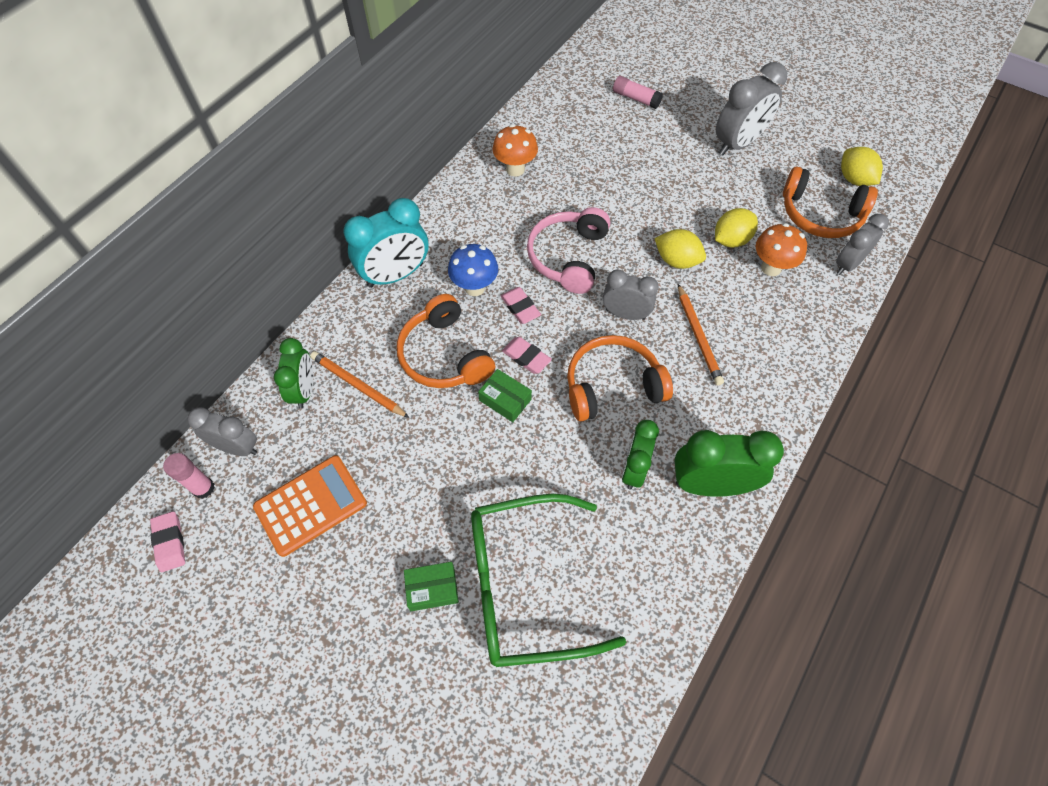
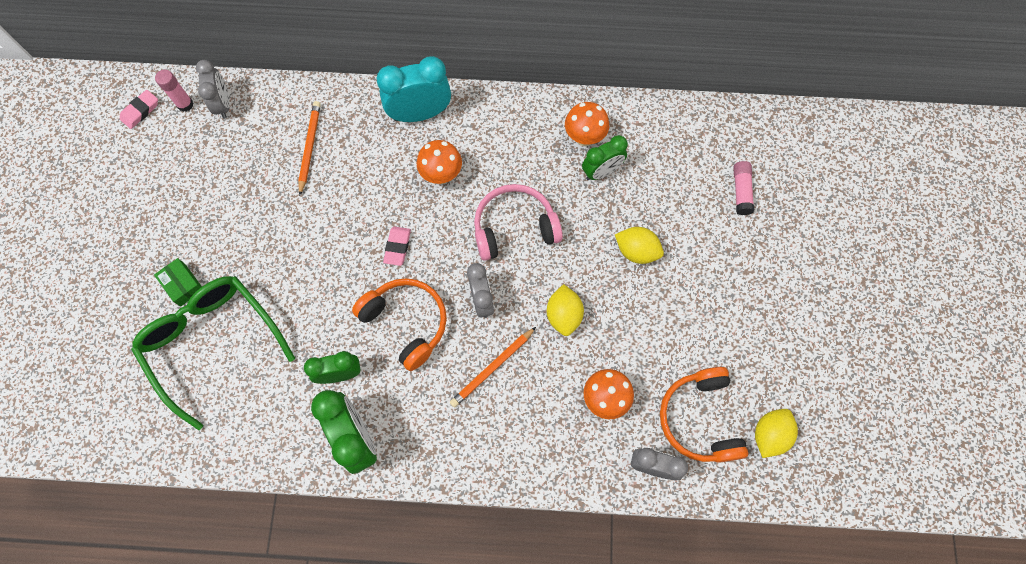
camera: 60 degrees right, 10 degrees up
orange calculator [253,455,367,557] -> none
green clock [274,338,313,409] -> green clock moved to [582,135,628,180]
turquoise clock [343,198,429,288] -> turquoise clock turned 135 degrees clockwise [377,56,451,122]
orange headphones [397,294,495,388] -> none
blue mushroom [448,244,498,296] -> orange mushroom [417,140,462,184]
green box [478,369,532,422] -> none
pink eraser [501,287,541,324] -> none
yellow lemon [715,208,758,247] -> yellow lemon moved to [615,227,664,264]
grey clock [716,62,787,155] -> none

